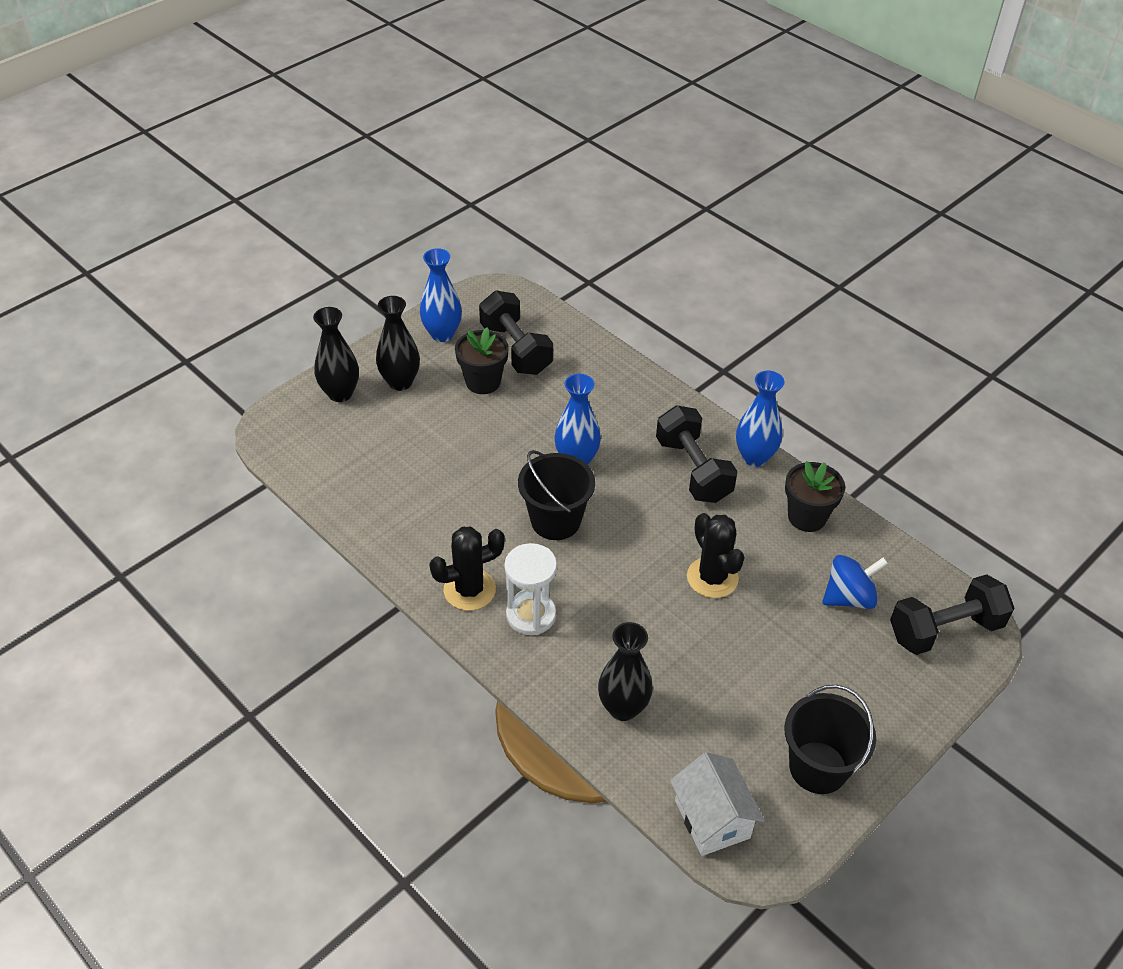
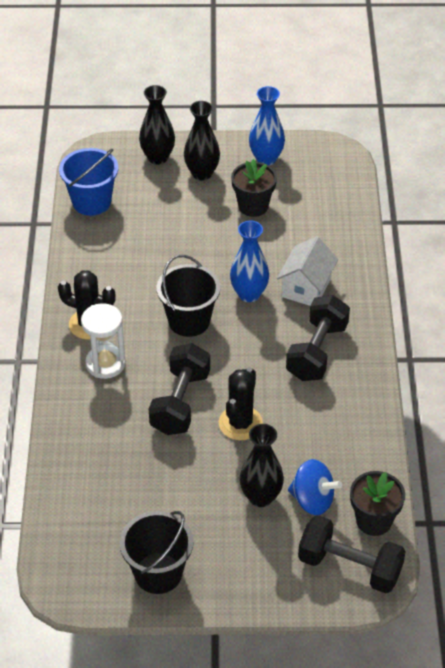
camera: 45 degrees right, 0 degrees up
black dumbbell [479,290,553,375] -> black dumbbell moved to [149,343,210,435]
black vase [598,622,653,721] -> black vase moved to [240,424,284,507]
white house [670,752,765,856] -> white house moved to [277,236,338,306]
blue vase [736,371,785,467] -> none
black flower pot [785,461,845,532] -> black flower pot moved to [350,471,405,536]
none -> blue bucket [59,148,118,216]

